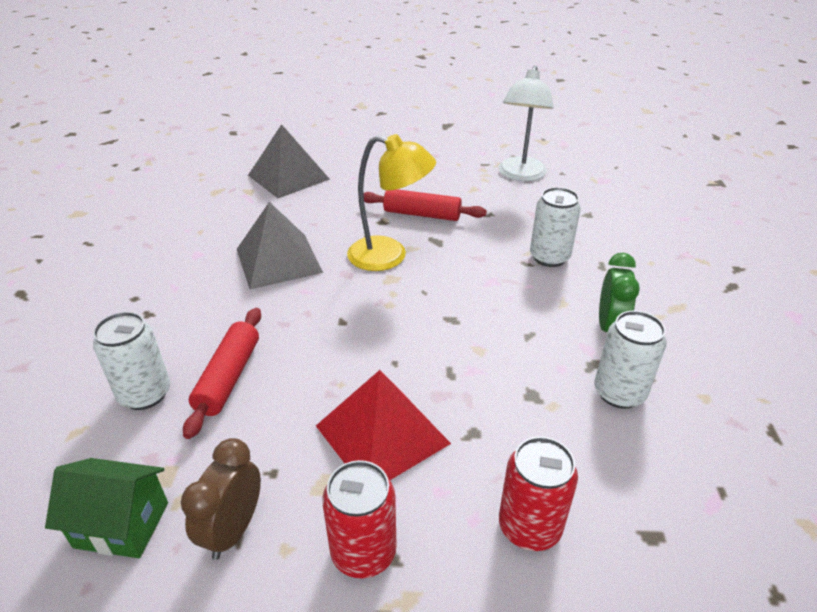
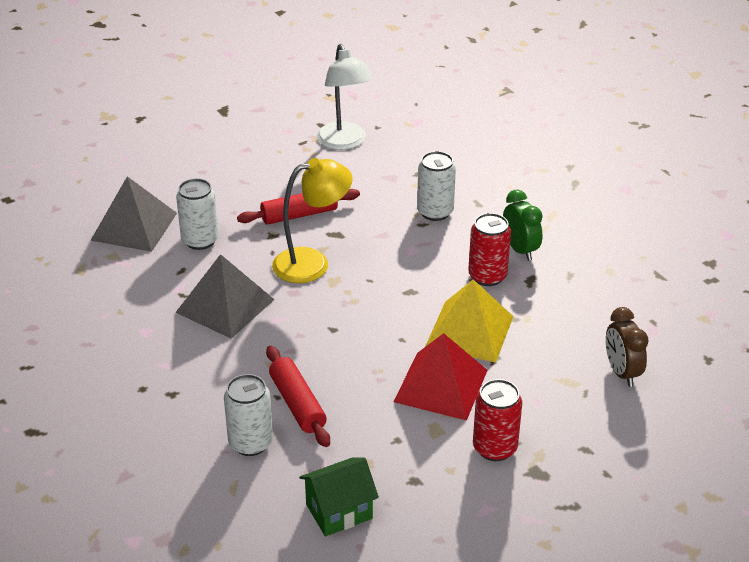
camera: 35 degrees left, 0 degrees up
brown clock [181,438,261,560] -> brown clock moved to [606,307,649,387]
red can [499,436,578,551] -> red can moved to [468,213,511,286]
white can [594,311,667,409] -> white can moved to [176,178,219,250]
none -> yellow pyramid [425,279,513,363]

